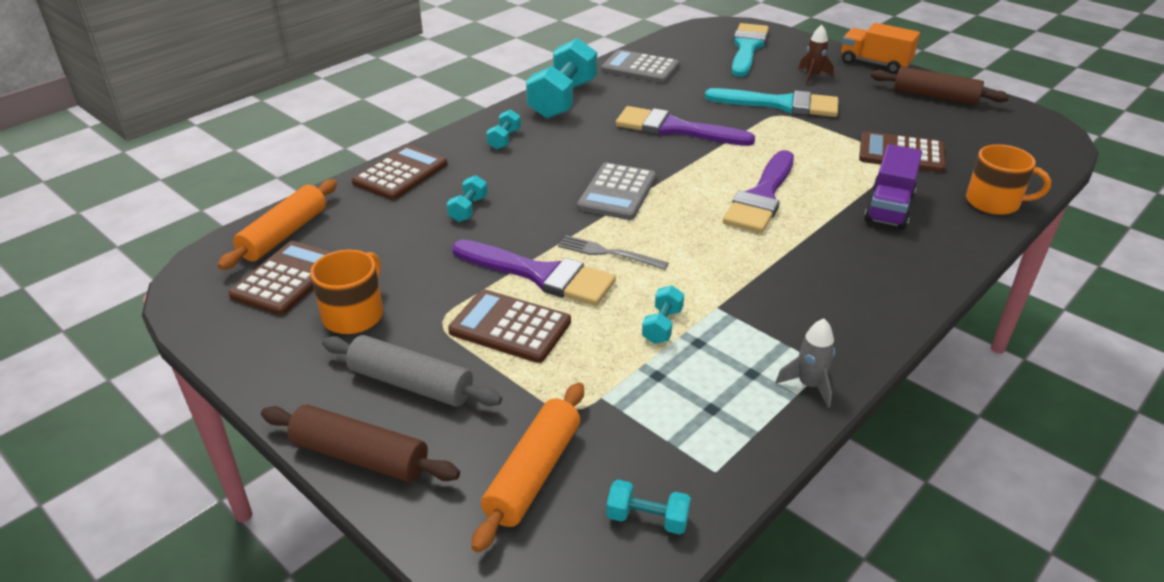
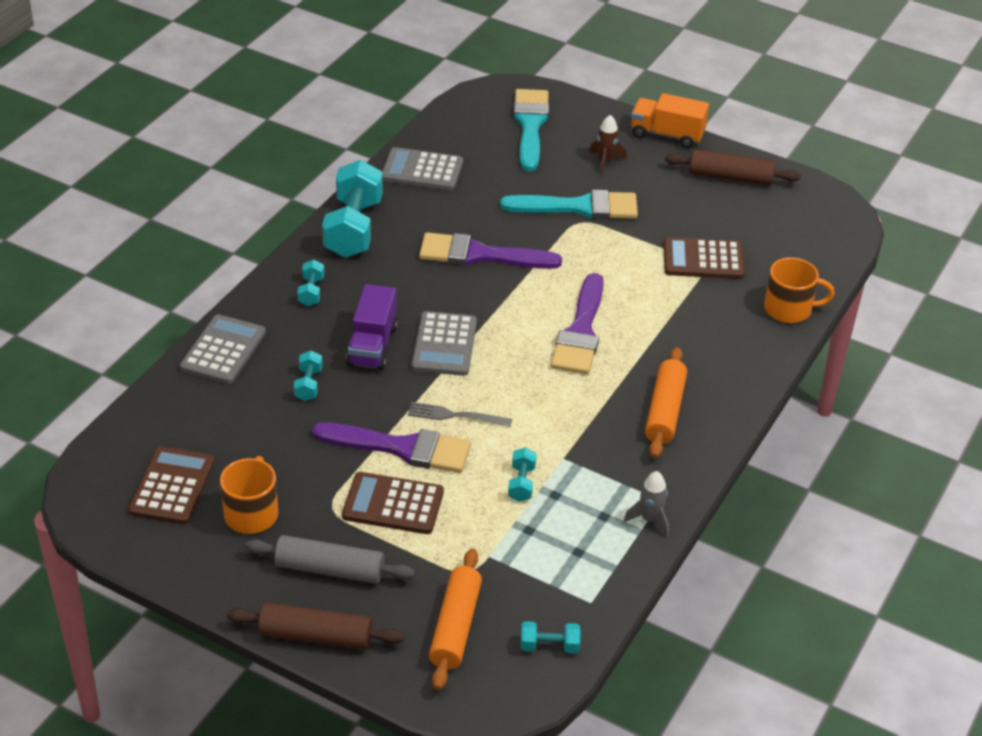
camera: 15 degrees left, 5 degrees up
orange rolling pin [218,180,337,270] -> orange rolling pin moved to [645,347,687,458]
brown calculator [352,145,447,200] -> grey calculator [180,314,266,384]
purple truck [864,144,922,229] -> purple truck moved to [346,284,398,370]

